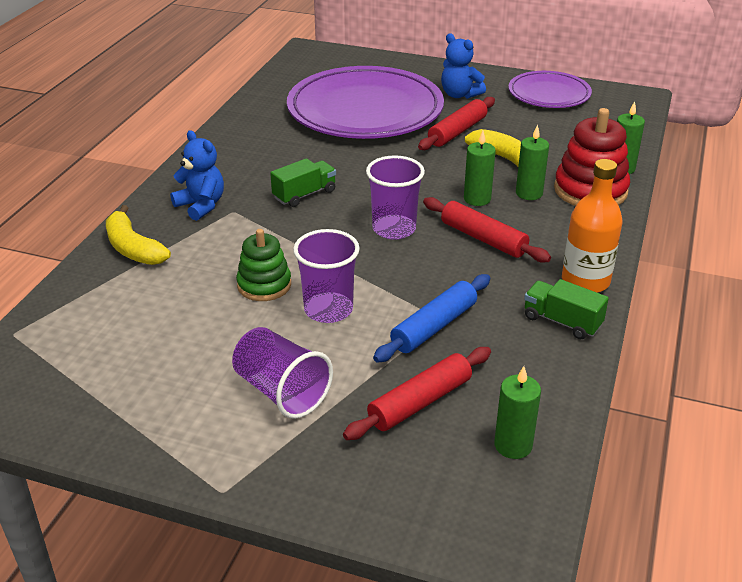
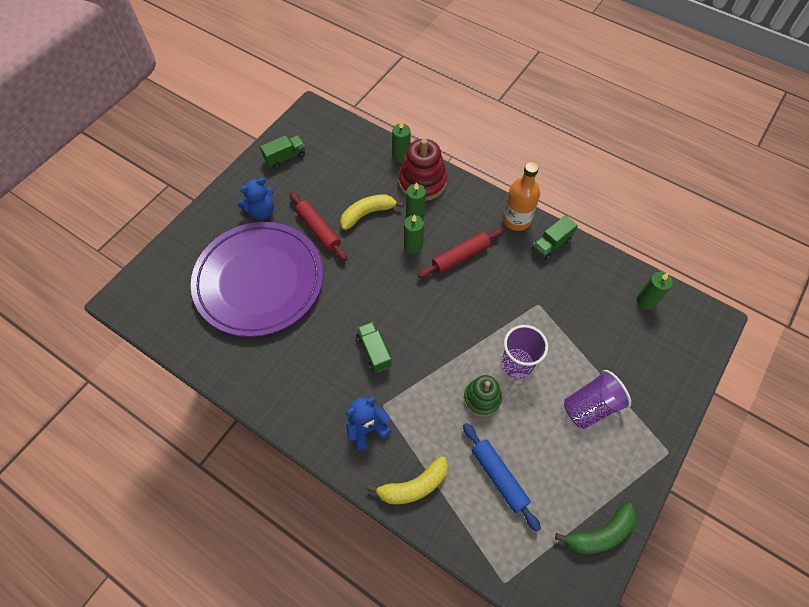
camera: 75 degrees left, 25 degrees up
red rolling pin [343,347,491,440] -> none
purple cup [366,155,425,240] -> none
blue rolling pin [373,274,490,363] -> blue rolling pin moved to [463,423,541,532]
purple plate [508,71,592,108] -> green truck [260,135,305,169]
none -> green banana [555,503,637,554]

